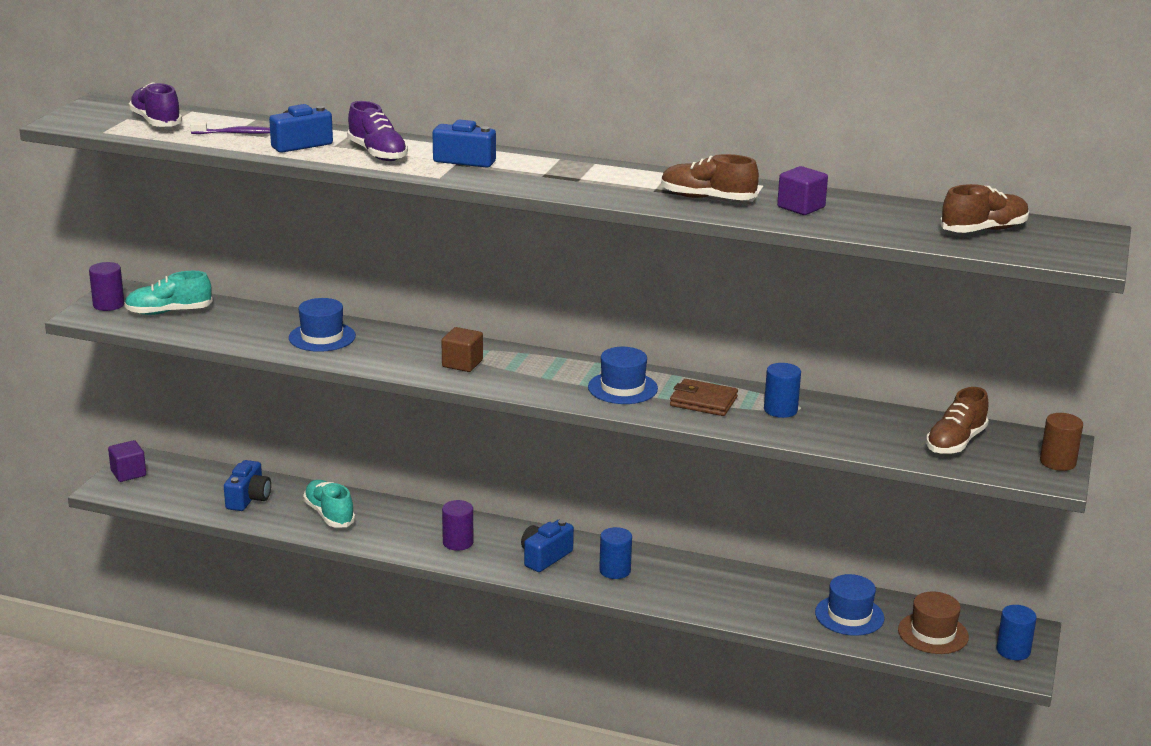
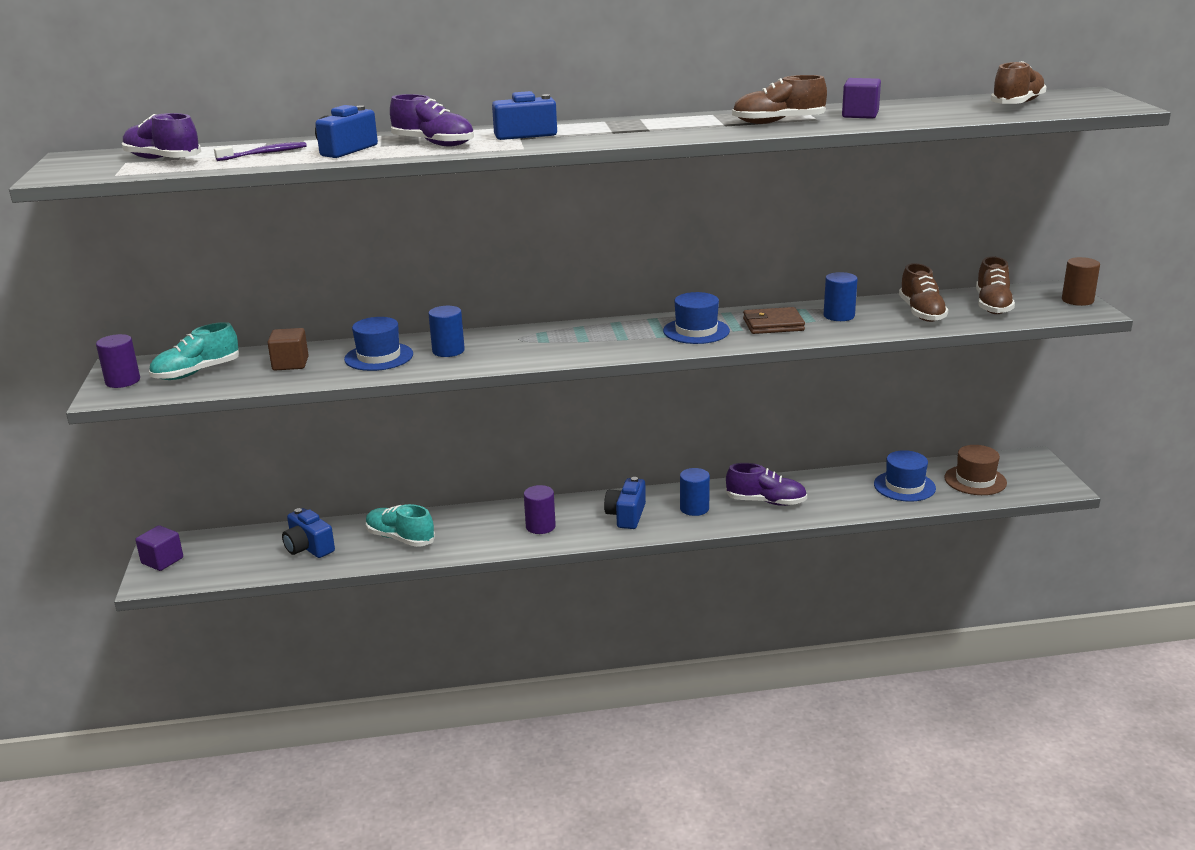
camera: 25 degrees left, 0 degrees up
blue camera [224,460,271,511] -> blue camera turned 150 degrees clockwise [282,508,335,558]
brown cube [442,327,483,372] -> brown cube moved to [268,328,309,370]
blue cylinder [996,605,1037,660] -> blue cylinder moved to [428,306,465,357]
none -> purple shoe [726,463,807,506]
none -> brown shoe [899,263,949,322]

